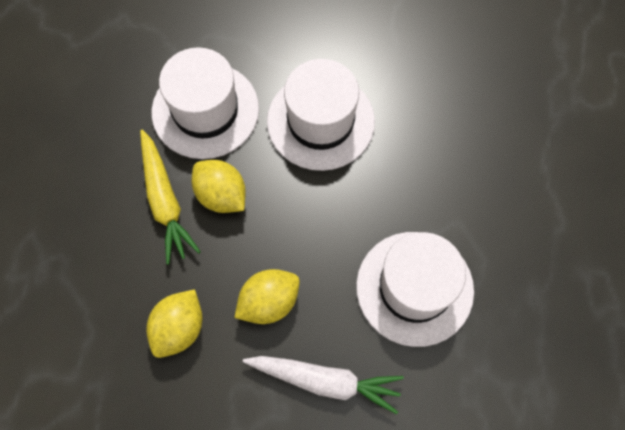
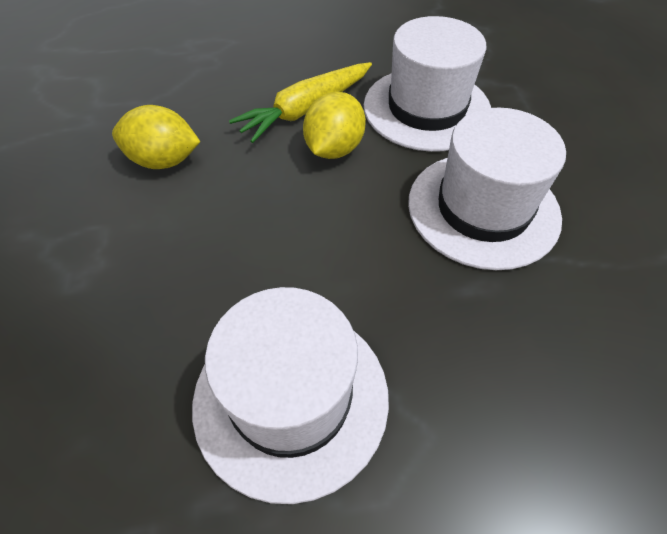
camera: 70 degrees right, 15 degrees down
yellow lemon [235,269,300,324] -> none
white carrot [243,356,404,414] -> none

